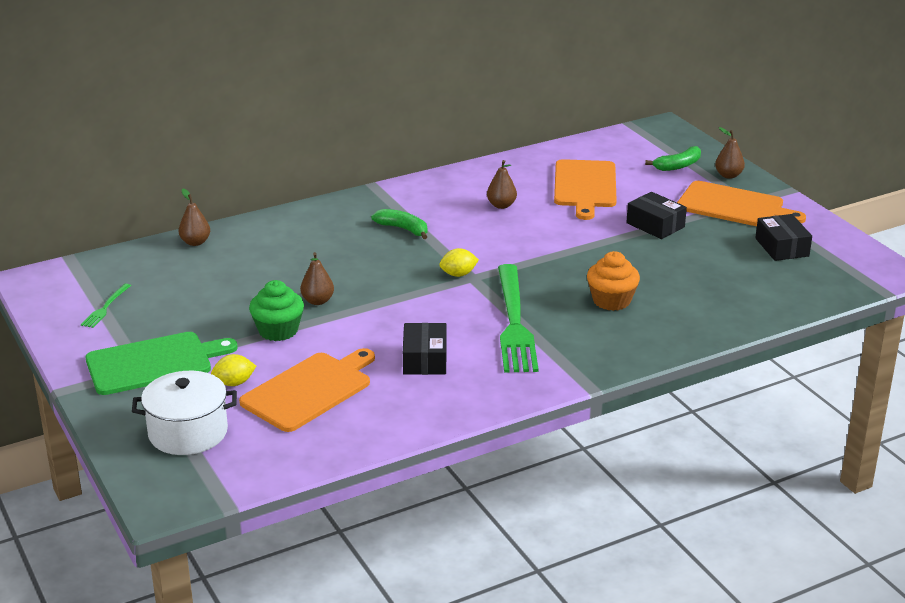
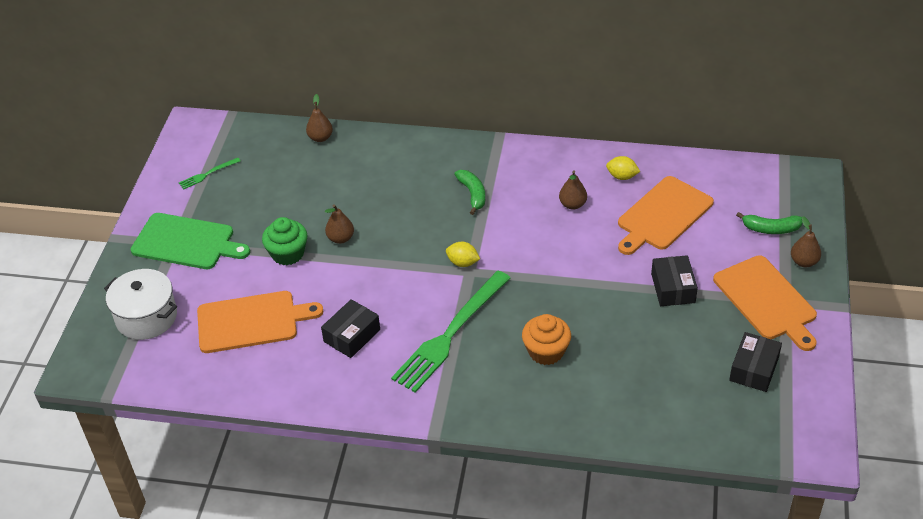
camera: 40 degrees right, 15 degrees up
yellow lemon [211,354,256,386] -> yellow lemon moved to [606,156,640,180]

